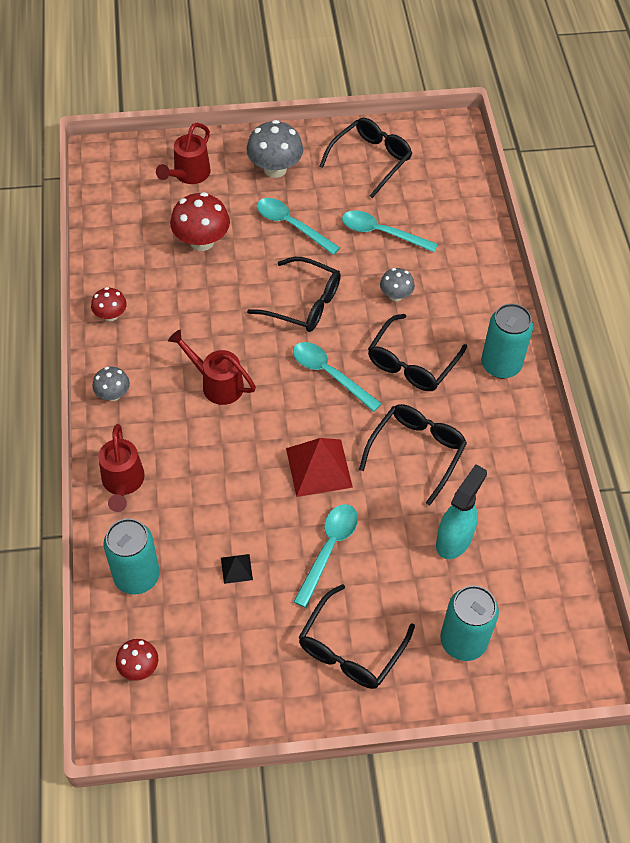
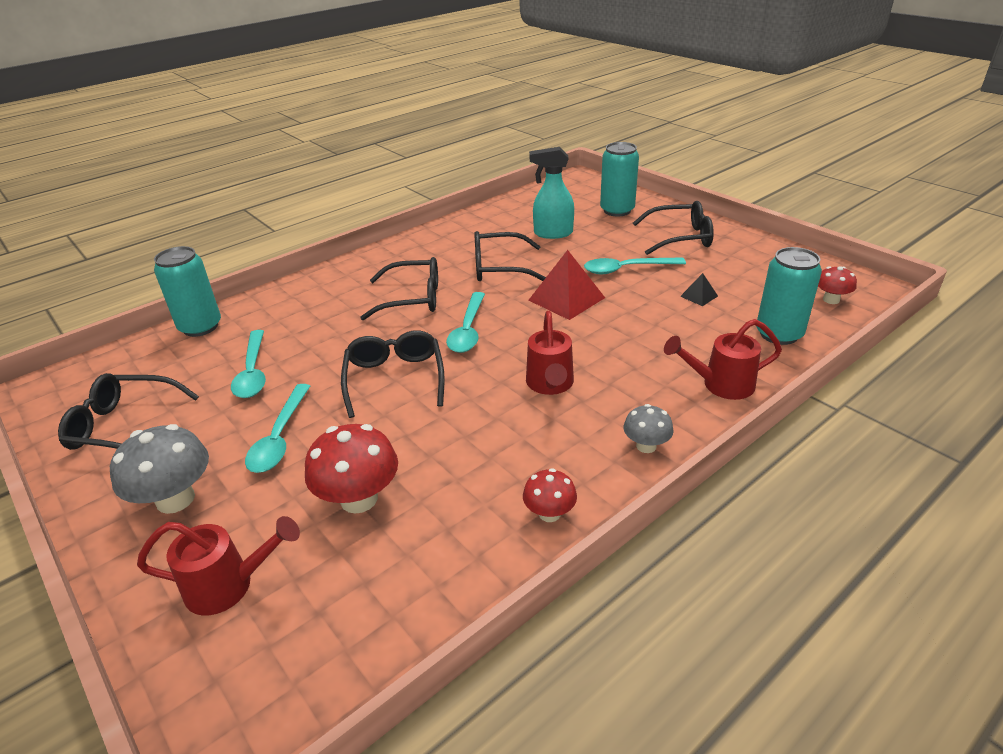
camera: 120 degrees left, 20 degrees down
red watering can [98,424,145,512] -> red watering can turned 150 degrees counterclockwise [664,319,782,400]
grey mushroom [380,268,415,301] -> none
turquoise can [481,303,533,379] -> turquoise can moved to [154,246,221,337]

